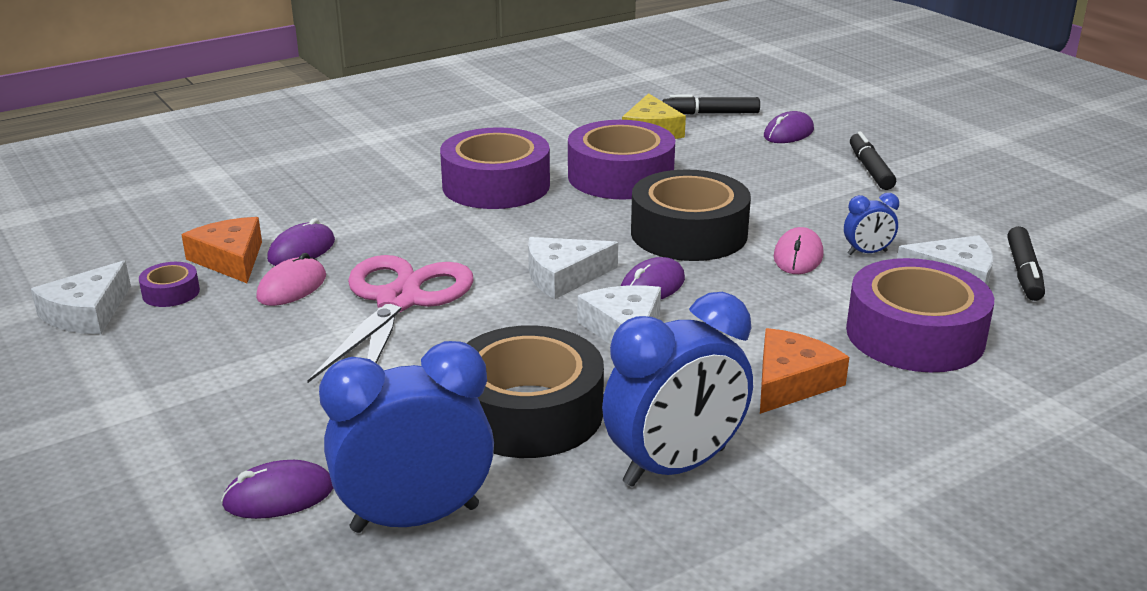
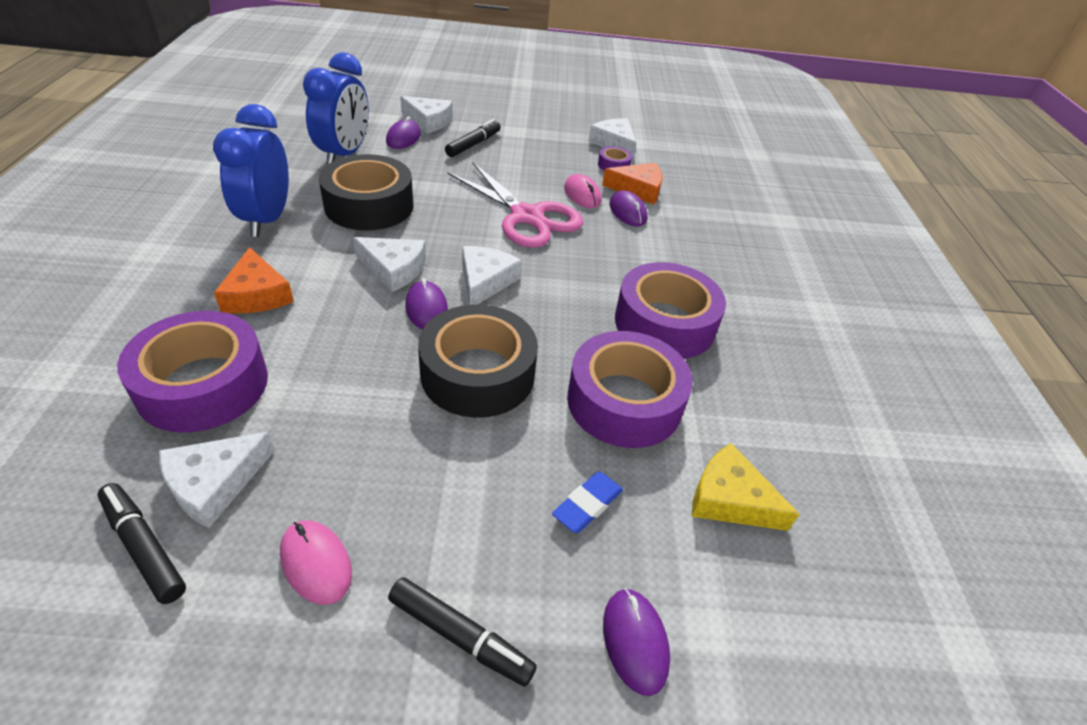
camera: 120 degrees right, 15 degrees up
black marker [662,95,760,115] -> black marker moved to [445,119,501,157]
pink mouse [774,227,823,274] -> pink mouse moved to [280,520,352,605]
blue clock [844,193,899,255] -> none
none -> white cheese [400,96,453,133]
none -> blue eraser [552,472,623,533]

